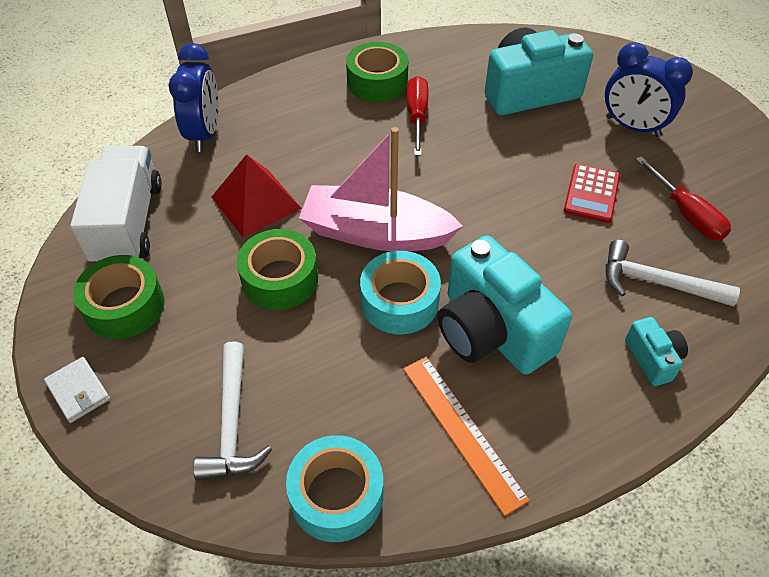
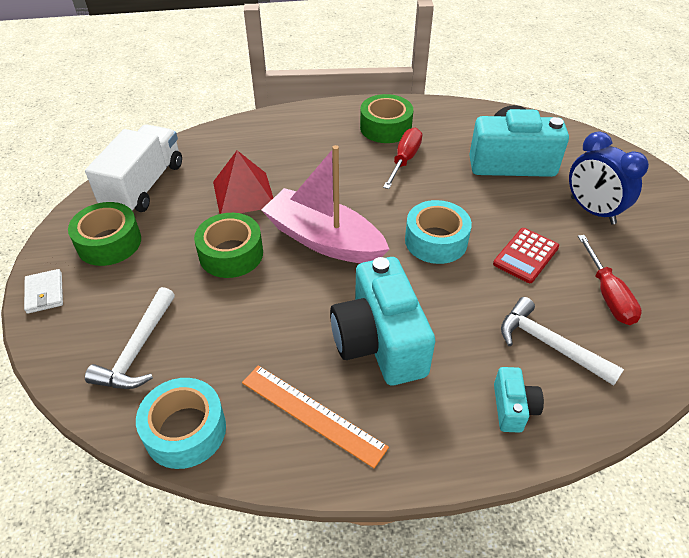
camera: 20 degrees right, 5 degrees down
blue clock [169,43,219,152] -> none
turquoise tape [360,251,441,334] -> turquoise tape moved to [405,200,472,264]
orange ruler [403,357,530,516] -> orange ruler turned 45 degrees counterclockwise [242,365,389,468]

